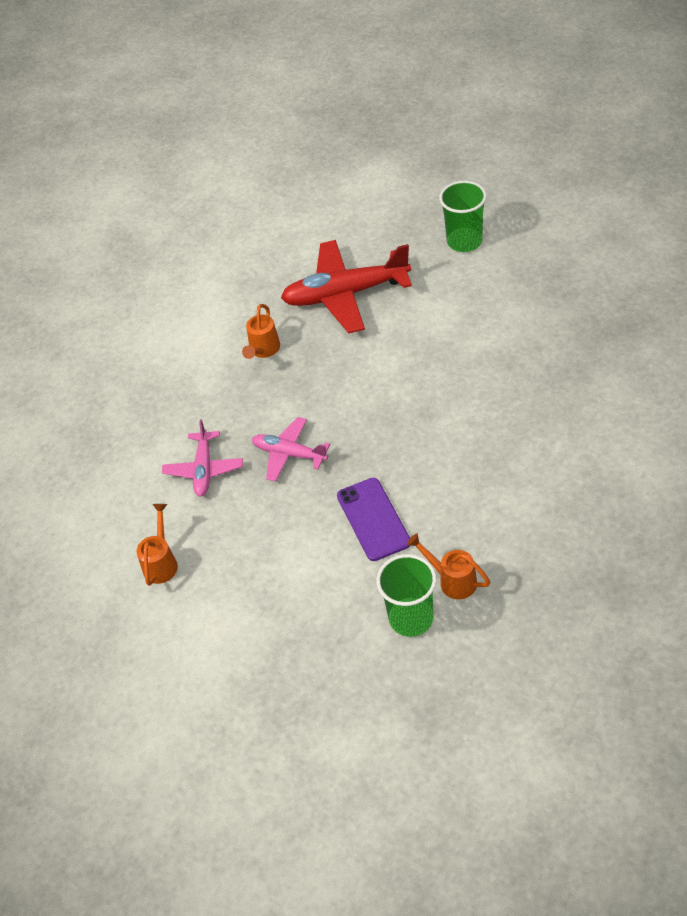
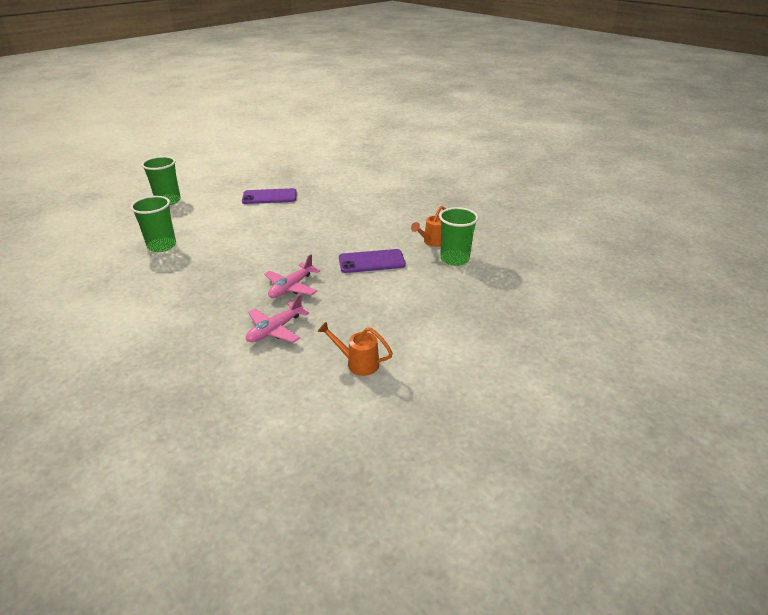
camera: 85 degrees left, 15 degrees down
pink plane [162,419,243,496] -> pink plane turned 120 degrees clockwise [246,294,309,343]
orange watering can [242,304,280,359] -> none
red plane [281,240,412,333] -> green cup [130,196,176,252]
none -> purple phone [242,188,297,204]

